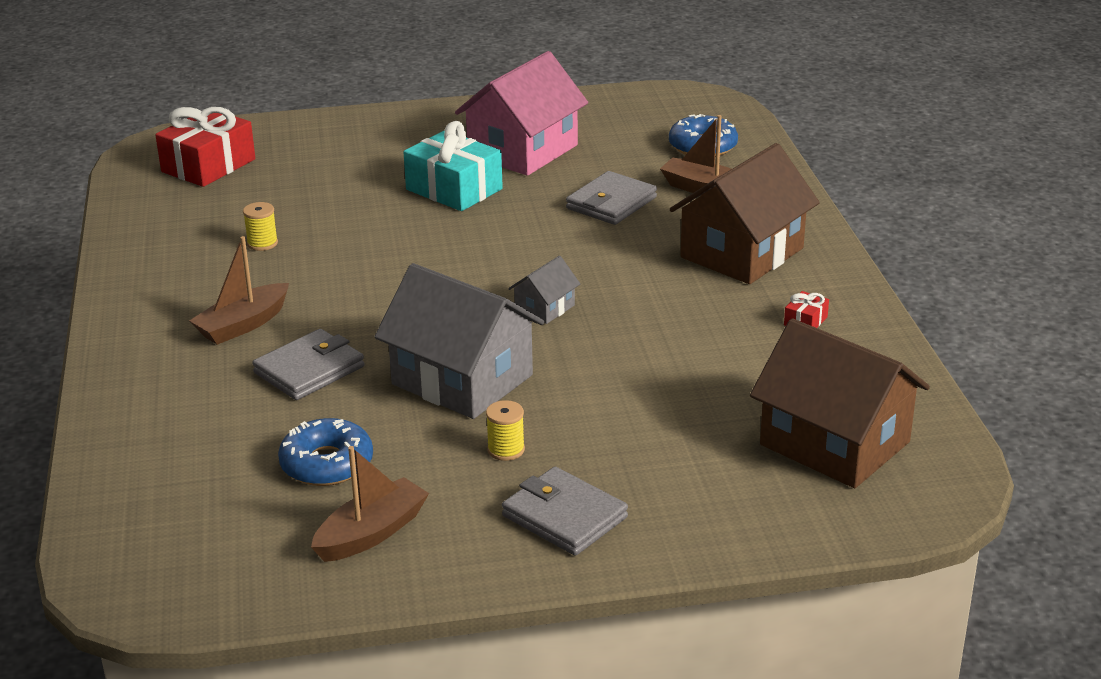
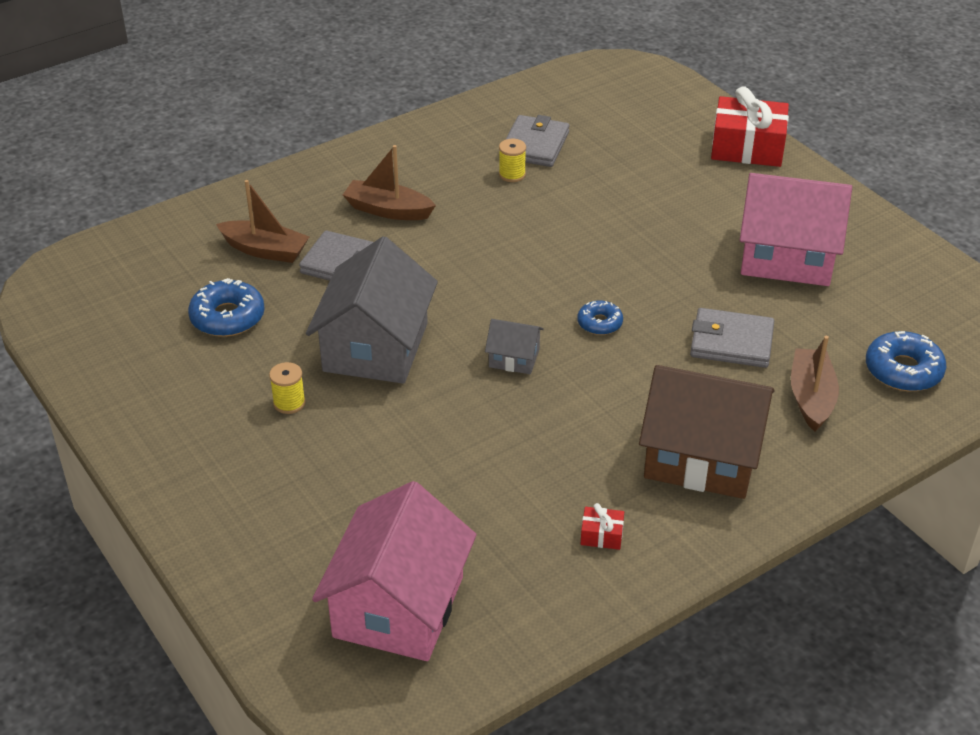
camera: 65 degrees right, 10 degrees up
red gift [155,107,255,187] -> red gift moved to [711,86,789,167]
brown boat [311,446,429,562] -> brown boat moved to [216,180,309,263]
turquoise gift [404,121,503,211] -> none
grey wallet [502,467,628,556] -> grey wallet moved to [505,115,569,167]
brown house [750,319,930,488] -> pink house [312,481,477,661]
none -> blue donut [577,301,623,335]

